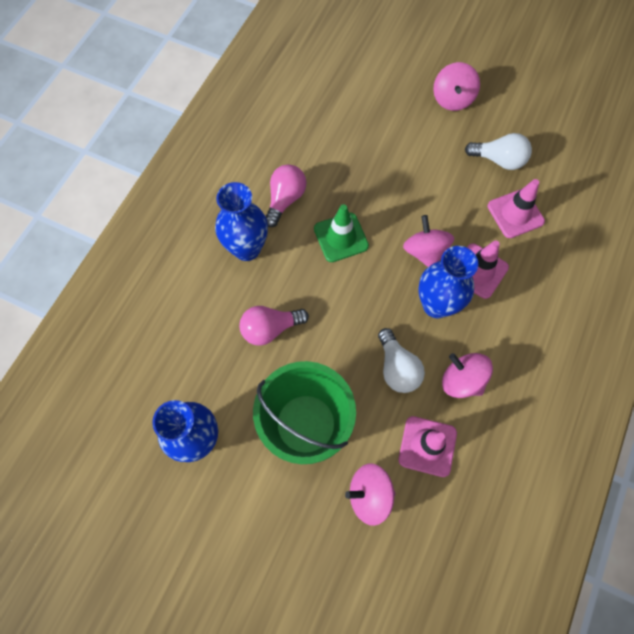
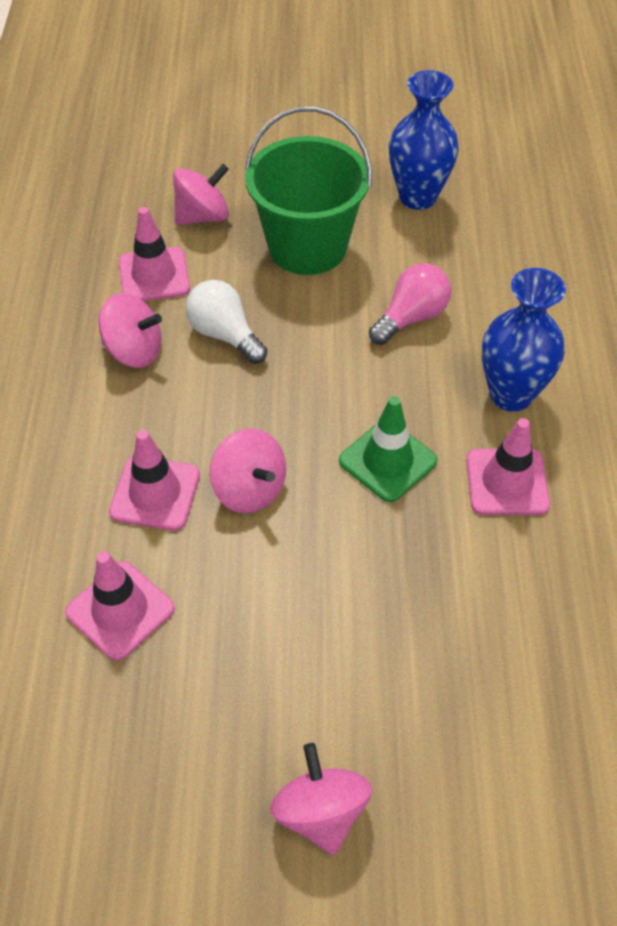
camera: 155 degrees right, 15 degrees down
pink light bulb [266,164,306,227] -> pink traffic cone [466,418,550,515]
blue vase [418,246,478,318] -> none
white light bulb [465,133,532,170] -> none

